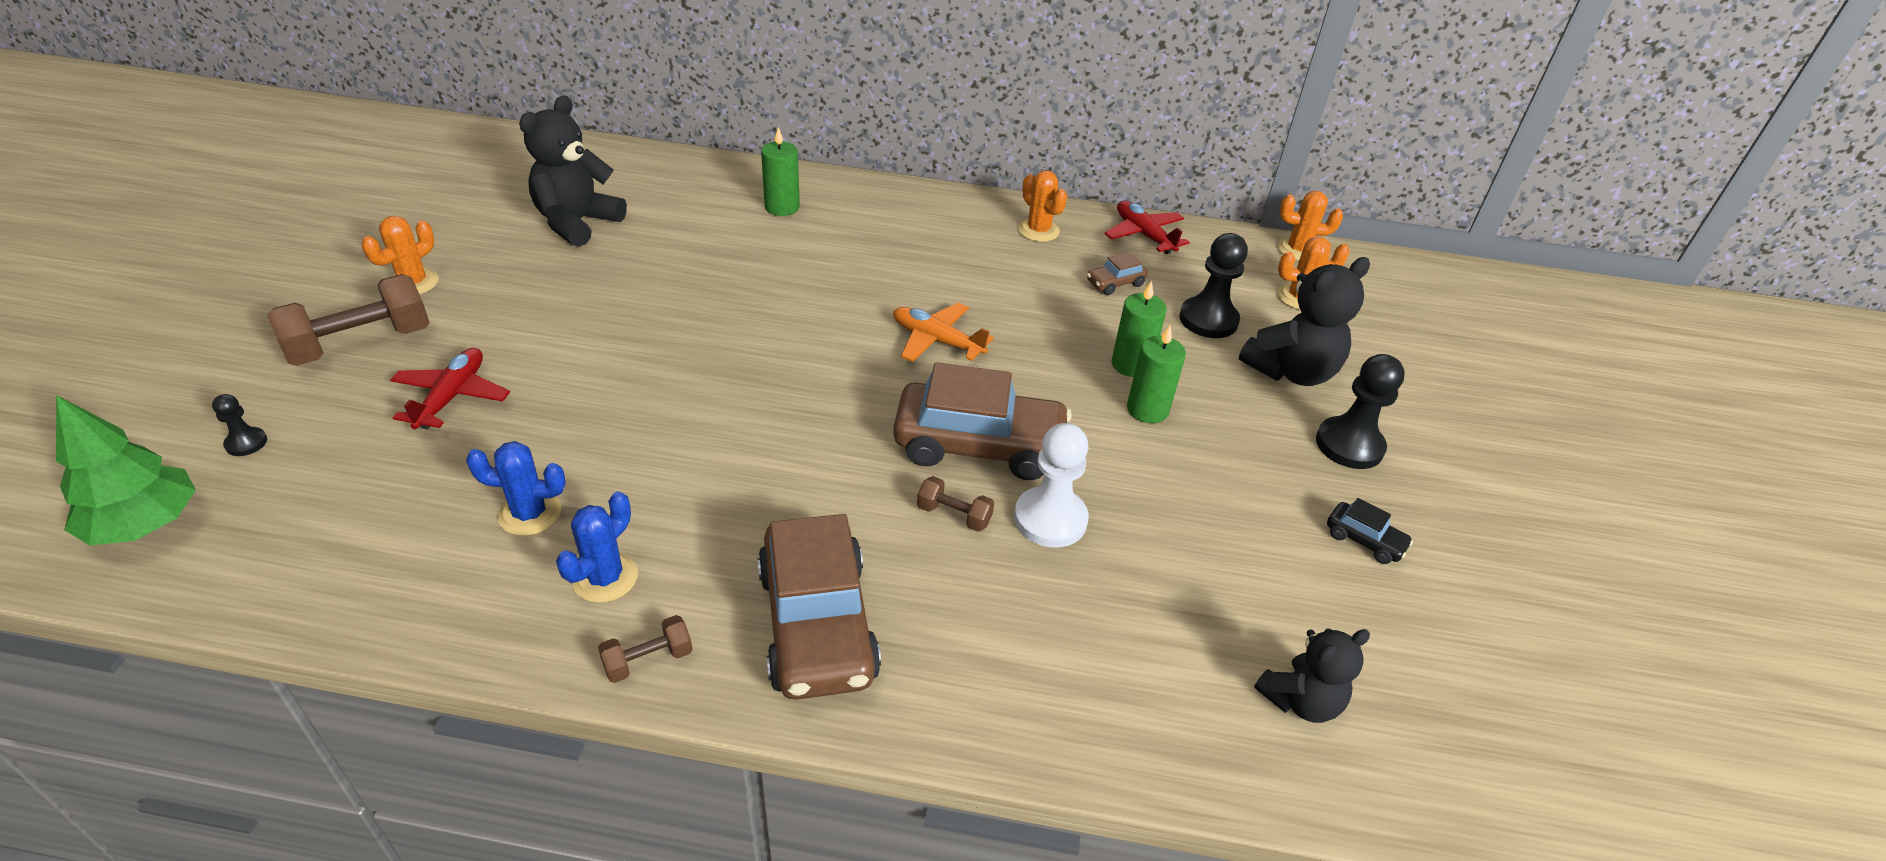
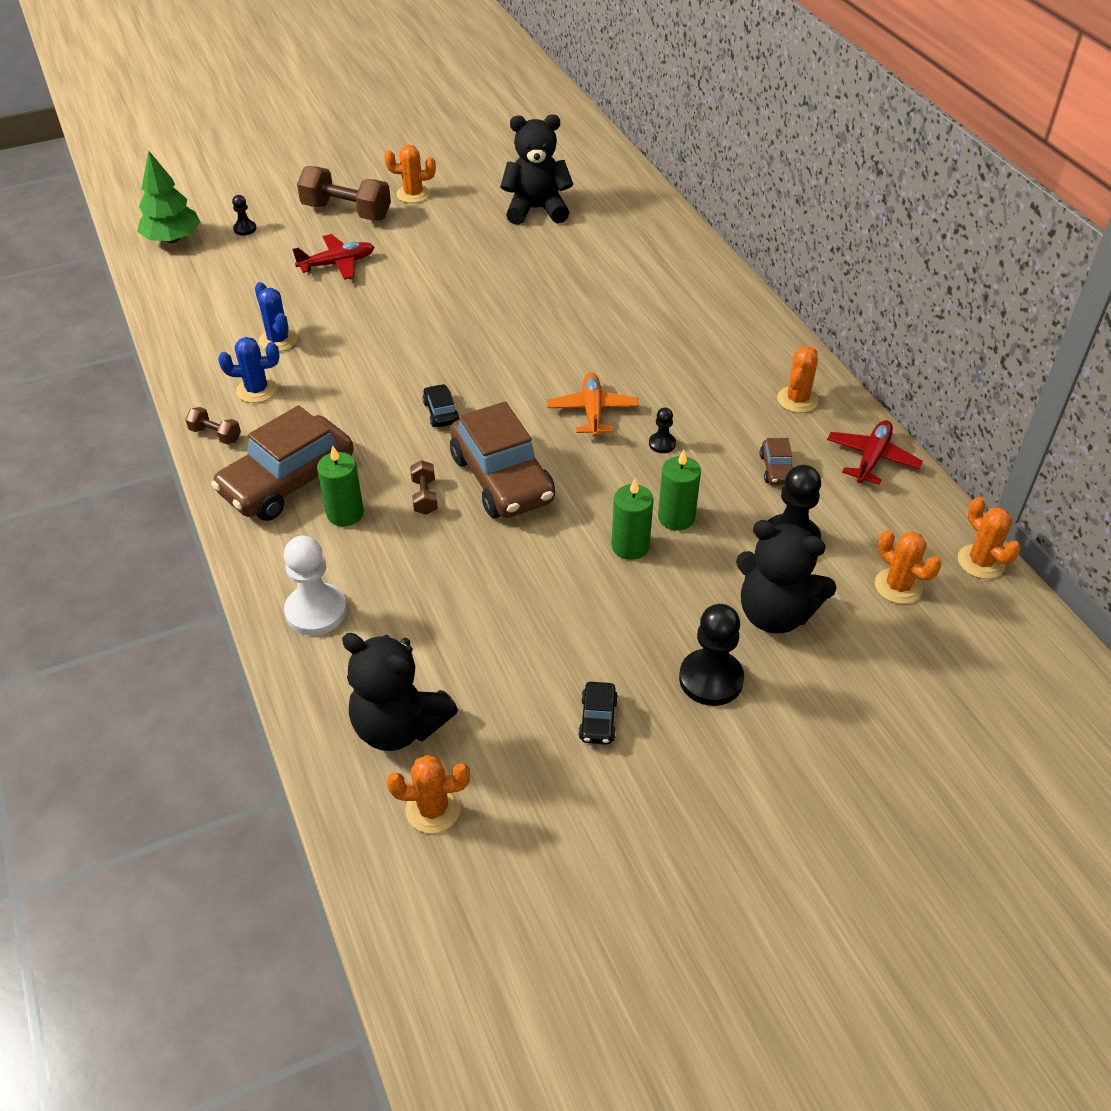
camera: 60 degrees right, 5 degrees up
green candle [761,127,800,216] -> green candle moved to [317,445,364,526]
white pawn [1014,423,1089,548] -> white pawn moved to [284,536,347,635]
brown car [1087,252,1148,295] -> brown car turned 120 degrees counterclockwise [760,438,793,485]
black teddy bear [1254,628,1370,723] -> black teddy bear [342,633,458,751], size x1.57
none -> orange cactus [387,755,470,833]
none -> black car [422,384,459,427]
none -> black pawn [649,407,676,453]

